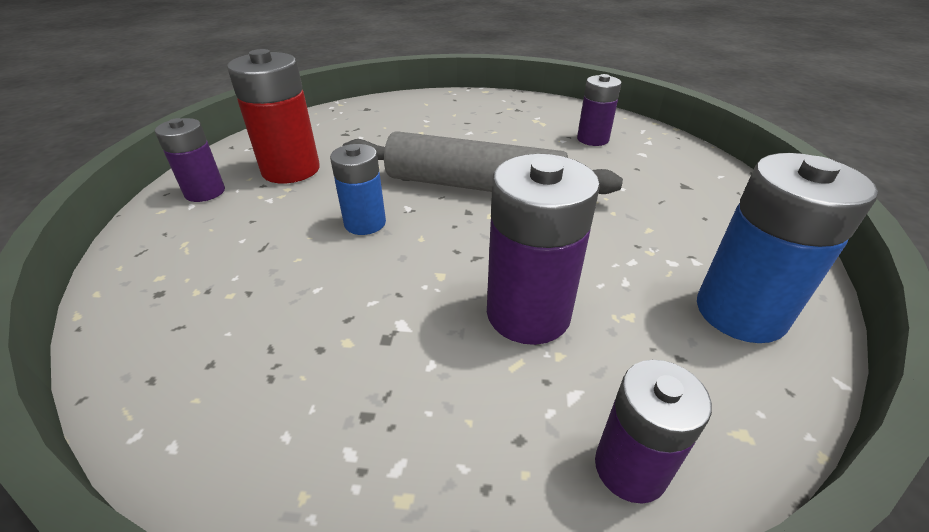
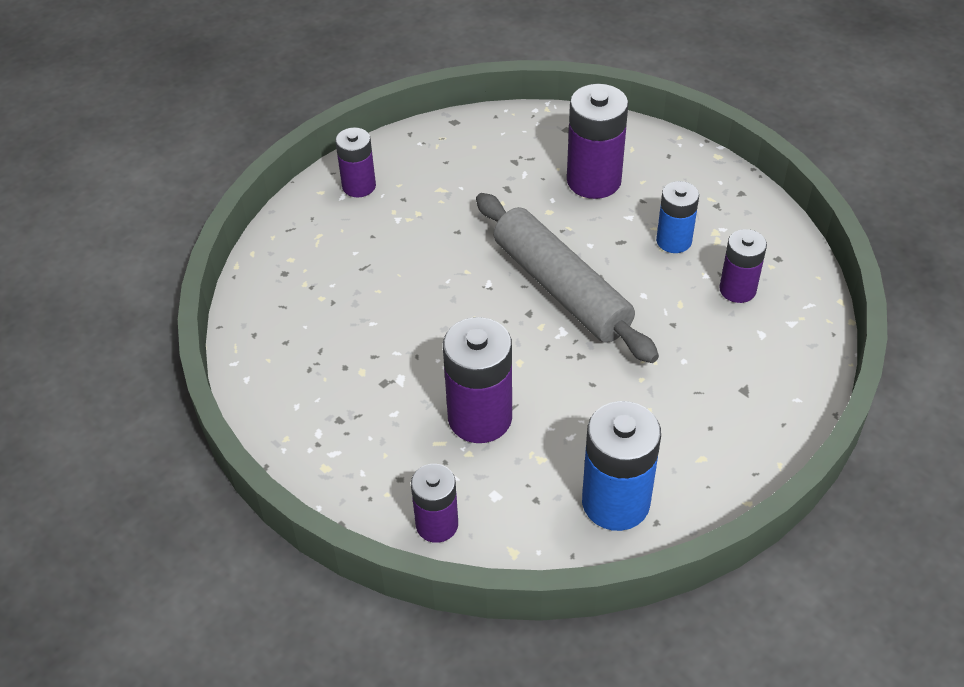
camera: 40 degrees right, 10 degrees up
red battery [227,49,320,184] -> none
blue battery [330,144,386,235] -> blue battery moved to [656,181,699,253]
none -> purple battery [567,84,628,199]

